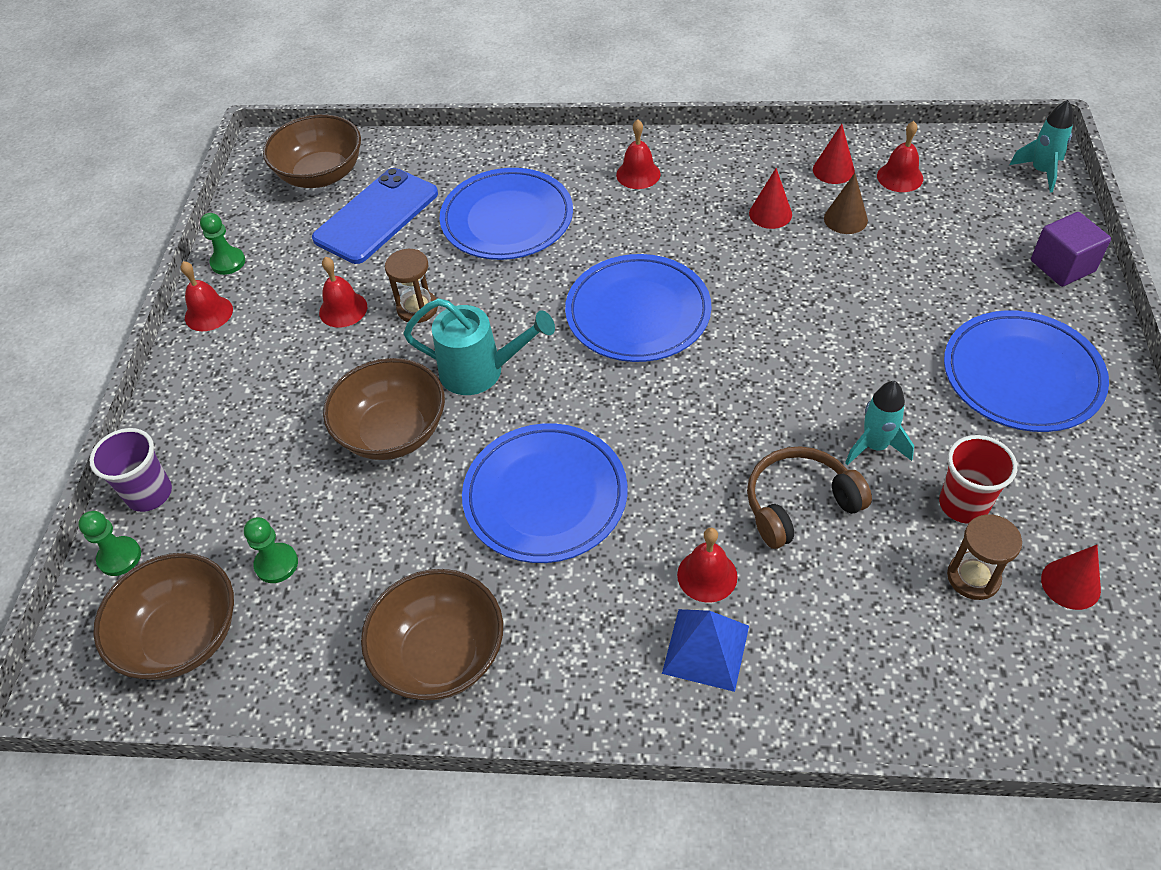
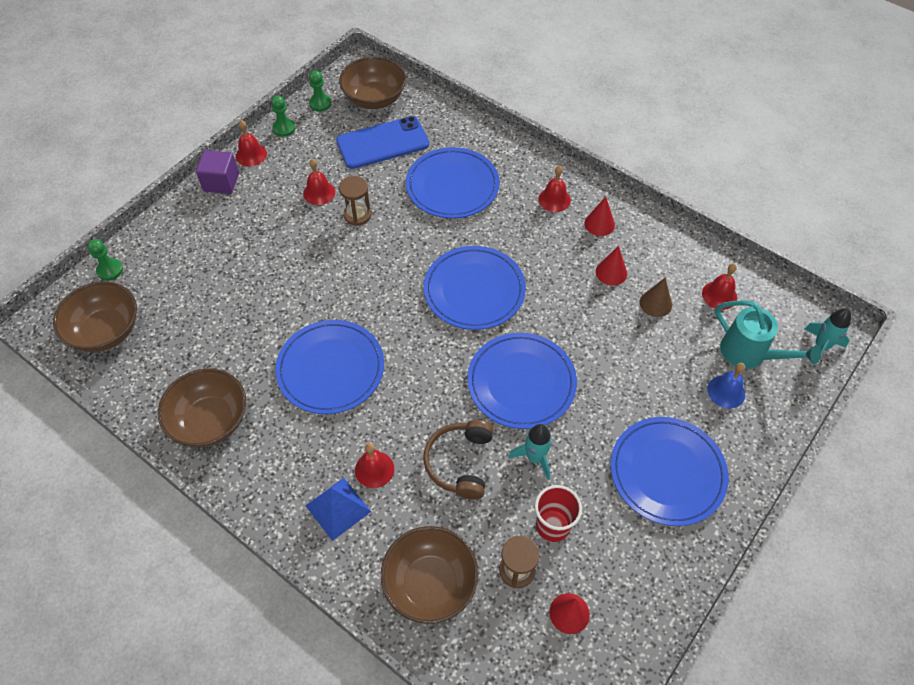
camera: 30 degrees right, 5 degrees up
purple cup [89,428,172,512] -> none
green pawn [244,517,298,583] -> green pawn moved to [309,70,331,112]
brown bowl [323,358,445,460] -> brown bowl moved to [381,526,478,624]
turquoise watering can [403,298,555,395] -> turquoise watering can moved to [715,300,821,369]
brown headphones [747,446,872,549] -> brown headphones turned 90 degrees counterclockwise [423,420,494,500]
red cone [813,124,855,184] -> red cone moved to [584,197,615,236]
purple cube [1031,212,1111,287] -> purple cube moved to [196,150,239,194]
none -> blue plate [467,333,577,429]
none -> blue bell [707,363,745,409]

